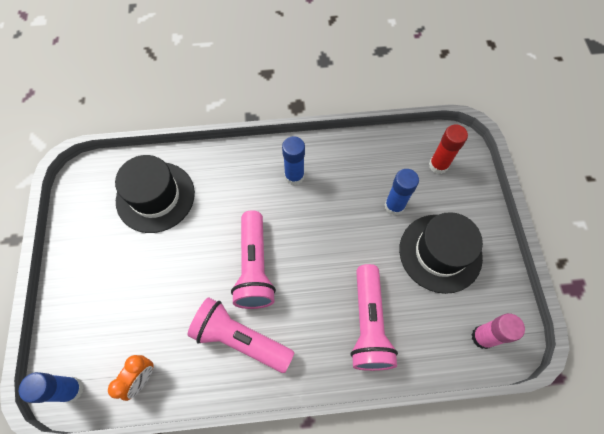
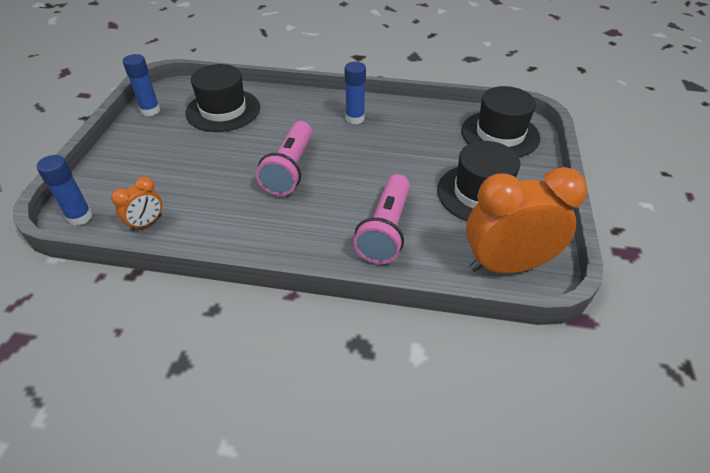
camera: 15 degrees right, 20 degrees down
pink flashlight [187,297,294,373] -> none
blue glue stick [385,169,419,215] -> blue glue stick moved to [123,54,160,116]
red glue stick [429,124,468,174] -> black hat [461,86,540,157]
pink glue stick [471,313,525,349] -> orange clock [466,167,587,274]

